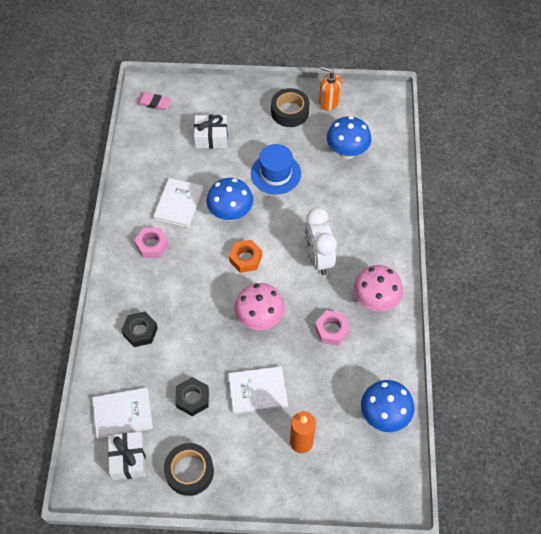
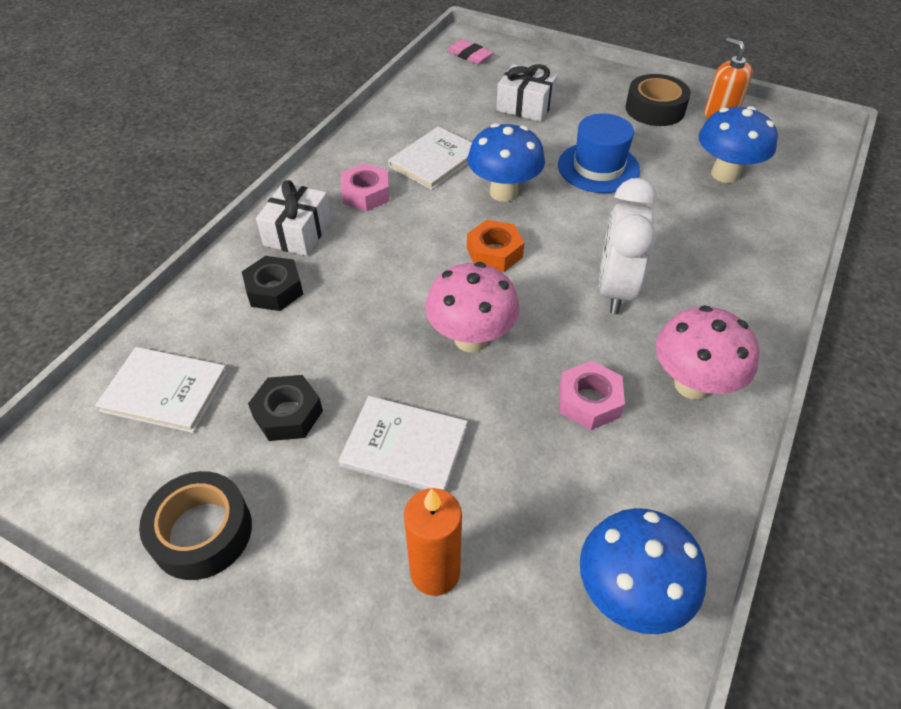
camera: 25 degrees right, 10 degrees down
white gift [108,432,146,480] -> white gift moved to [256,180,331,256]

